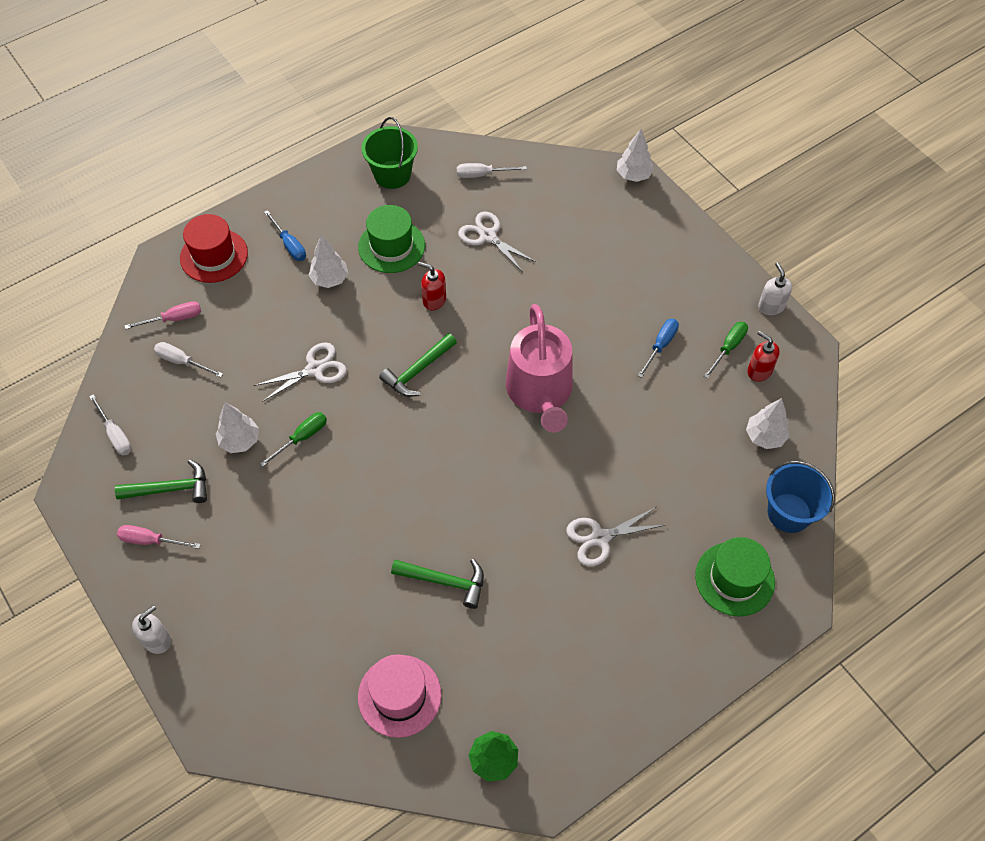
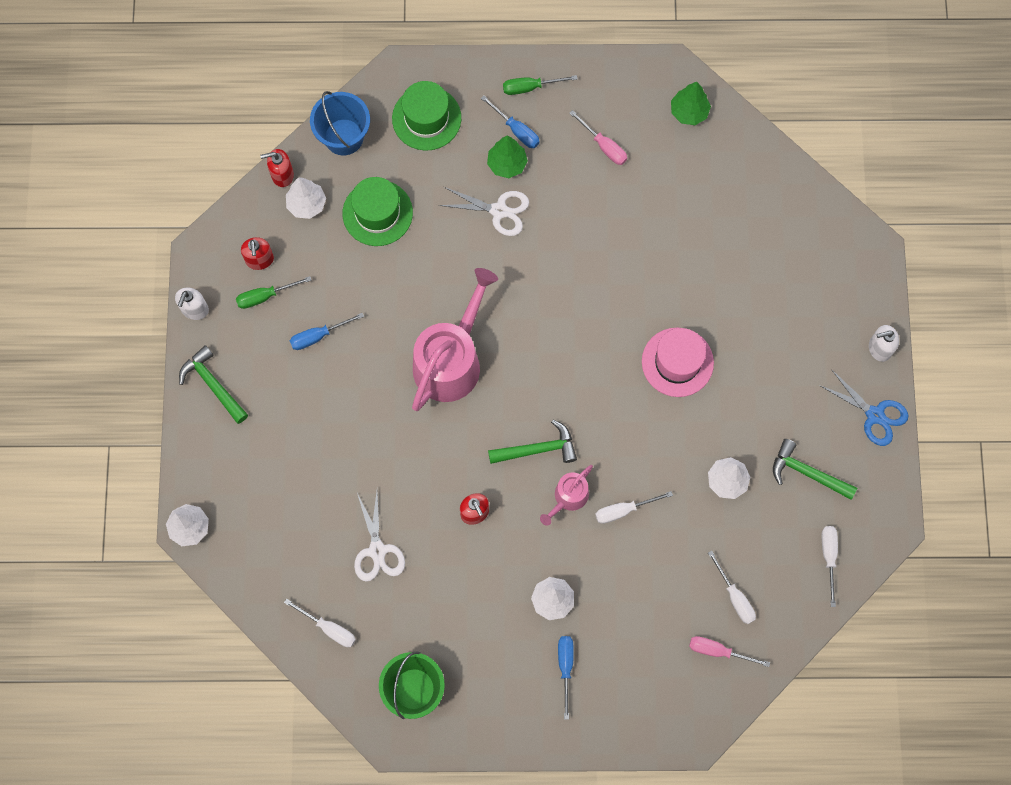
camera: 145 degrees left, 15 degrees up
pink screwdriver [117,525,201,549] -> pink screwdriver moved to [569,110,627,165]
red hat [180,214,248,283] -> none
white scissors [254,343,347,402] -> white screwdriver [595,491,673,524]
green screwdriver [260,412,327,467] -> green screwdriver moved to [503,75,578,95]
green hat [358,205,425,273] -> green hat moved to [342,177,413,246]
pink hat [358,654,441,738] -> pink hat moved to [642,328,714,397]
green hammer [391,559,484,609] -> green hammer moved to [179,345,248,424]
none -> red soap dispenser [260,149,294,187]
none -> blue screwdriver [481,96,540,148]
none -> green tree [487,136,528,178]
none -> pink watering can [540,465,593,526]
none -> blue scissors [819,369,909,446]

